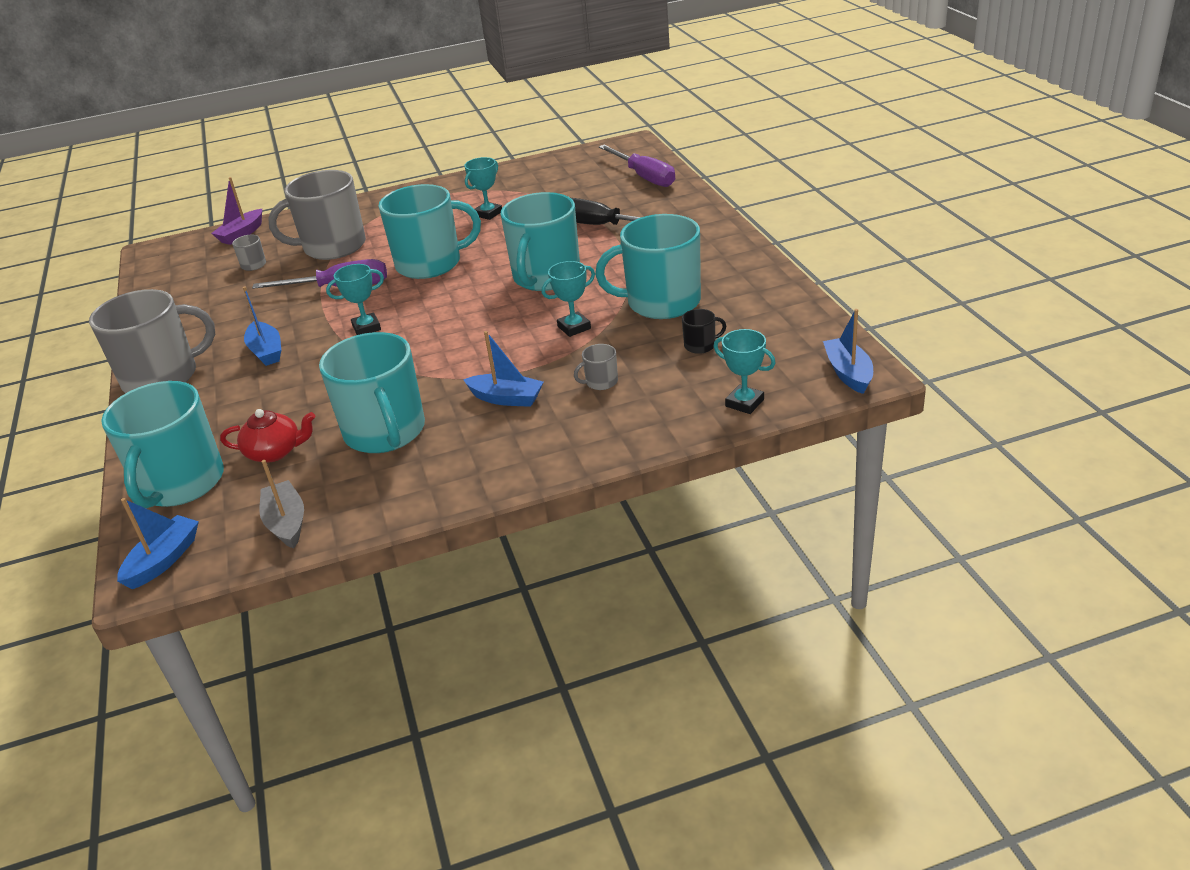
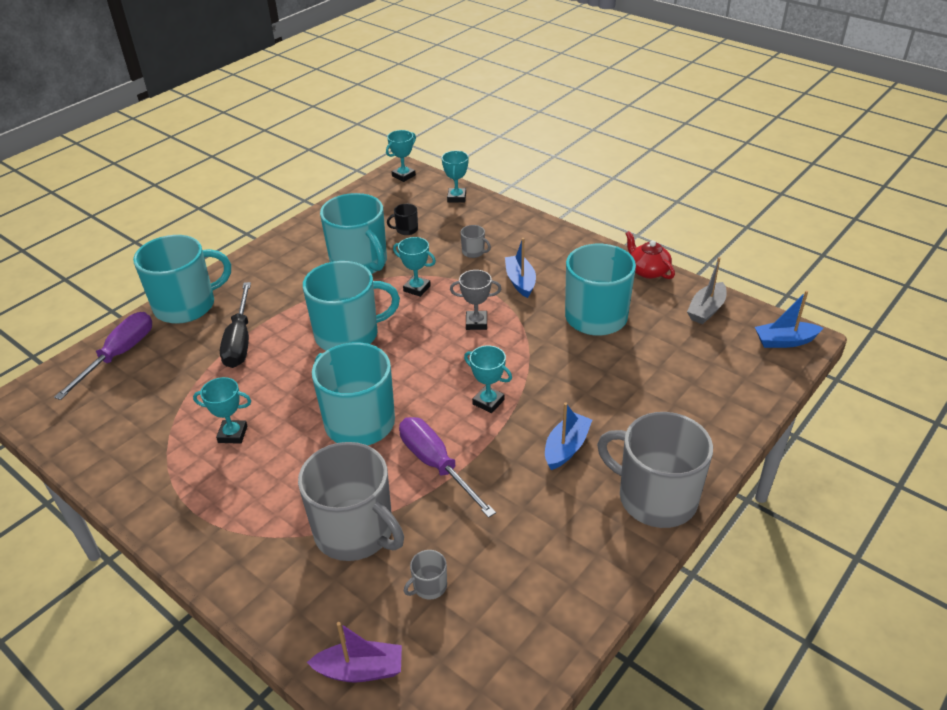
camera: 125 degrees left, 5 degrees up
turquoise mug [101,381,224,508] -> turquoise mug moved to [133,235,231,324]
red teapot [220,409,315,462] -> red teapot moved to [626,231,675,279]
black mug [682,309,726,354] -> black mug turned 60 degrees counterclockwise [387,204,418,235]
blue boat [823,309,873,394] -> turquoise trophy [386,130,416,182]
none -> grey trophy [450,270,501,330]

